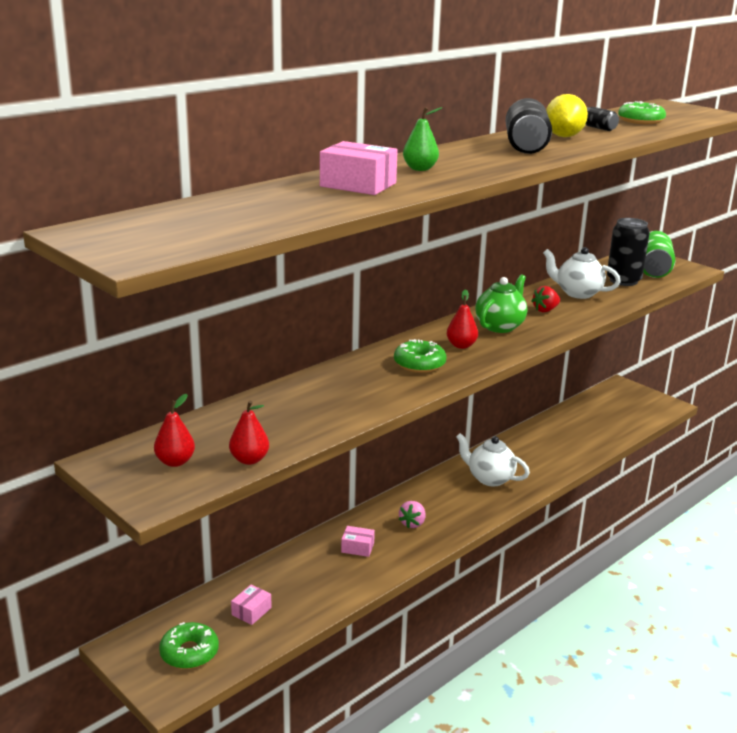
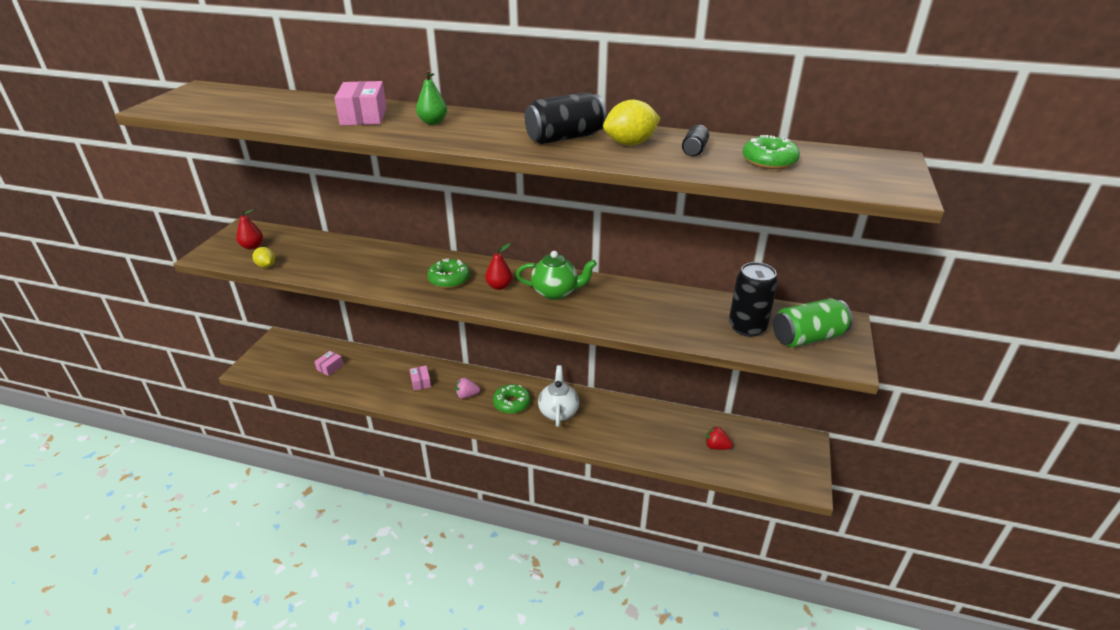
camera: 60 degrees right, 10 degrees up
green donut [159,622,219,669] -> green donut moved to [493,384,531,414]
red pear [229,401,269,465] -> yellow lemon [253,247,275,268]
pink box [231,585,272,625] -> pink box turned 60 degrees counterclockwise [314,351,344,376]
red strawberry [531,286,560,312] -> red strawberry moved to [705,426,733,450]
white teapot [543,247,621,299] -> none

